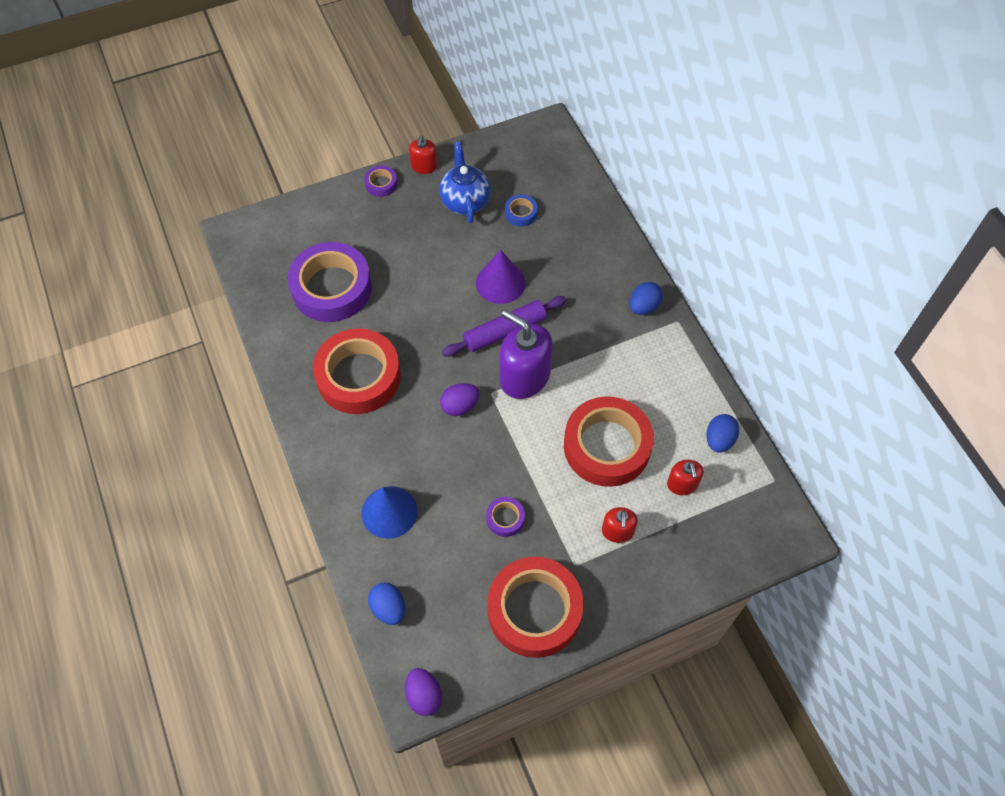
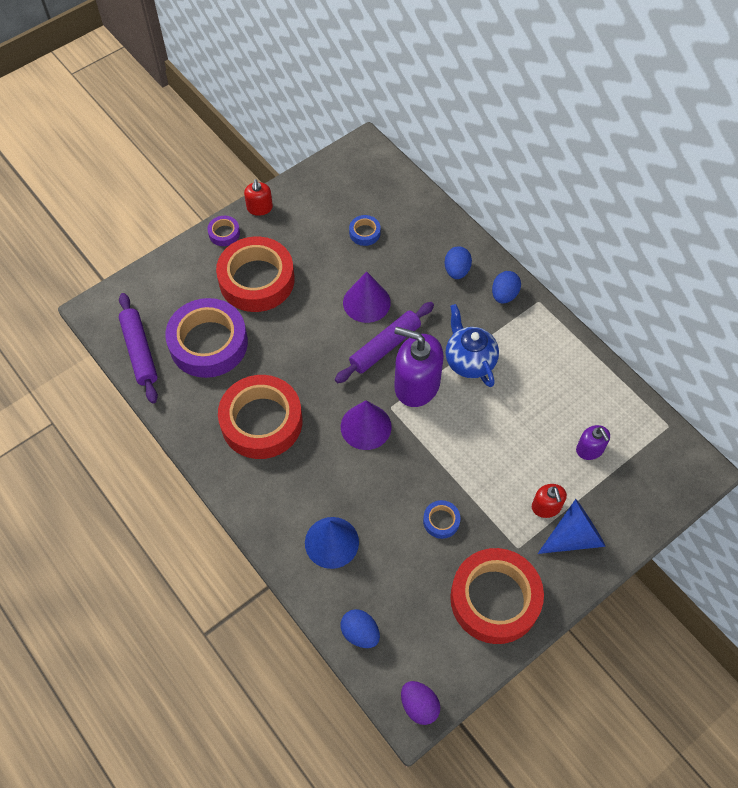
camera: 15 degrees left, 0 degrees up
blue teapot [439,141,491,224] -> blue teapot moved to [446,304,499,387]
purple egg [440,383,480,416] -> purple cone [341,400,392,450]
purple tape [486,497,525,537] -> blue tape [423,500,461,539]
red tape [564,396,654,487] -> red tape moved to [216,236,295,312]
red soap dispenser [667,460,704,495] -> purple soap dispenser [576,425,610,460]
blue egg [706,414,739,453] -> blue egg moved to [444,246,472,279]
none -> purple rolling pin [119,293,158,403]
none -> blue cone [538,499,606,554]

